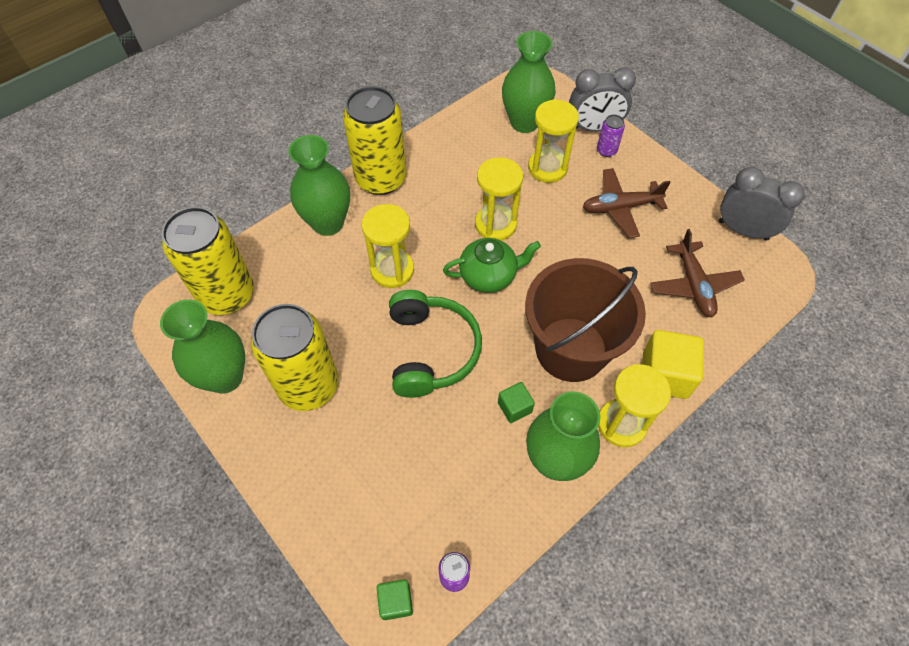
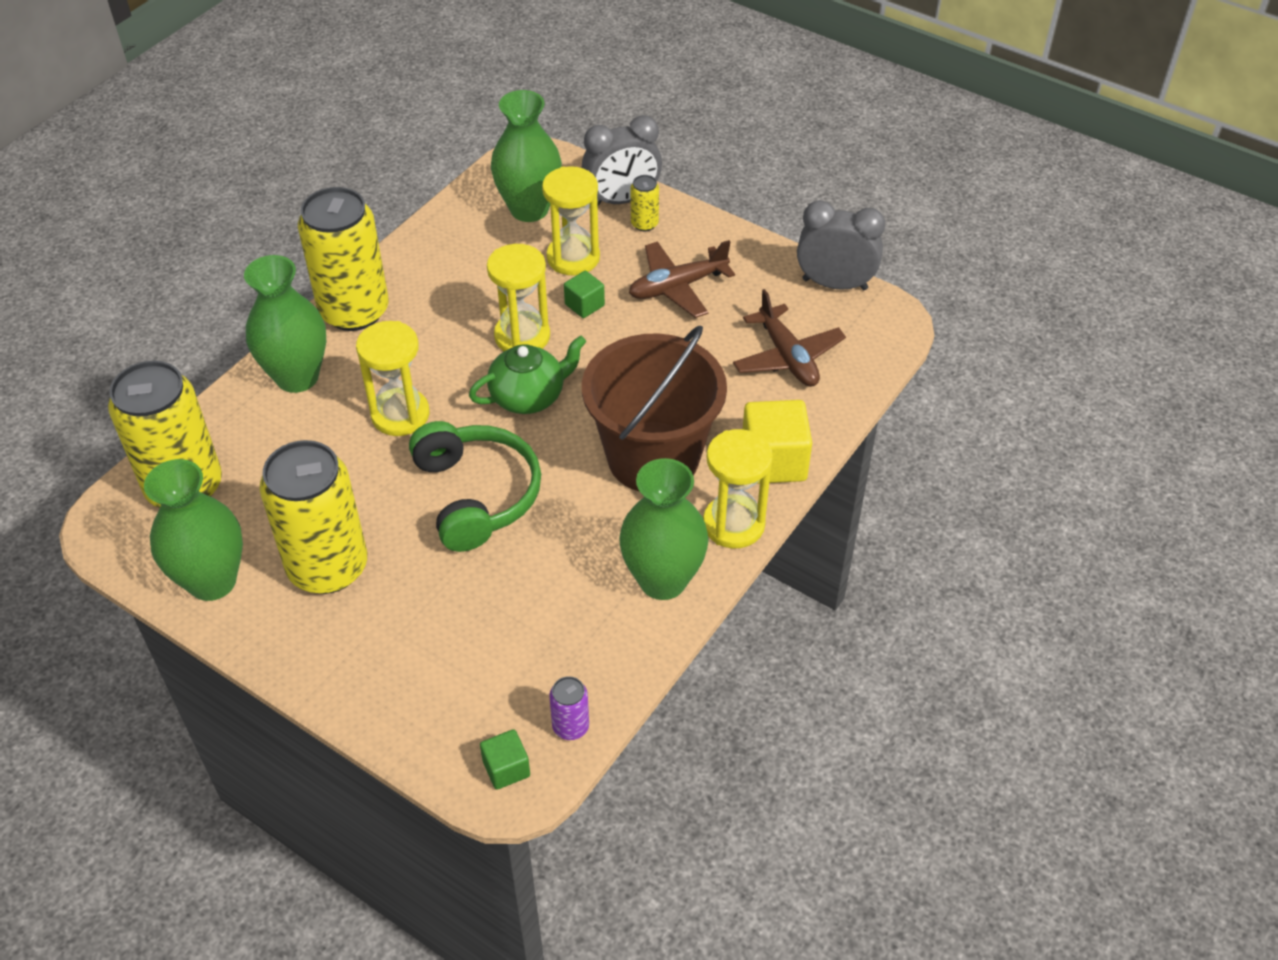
camera: 15 degrees left, 10 degrees down
green cube [498,382,535,423] -> green cube moved to [564,271,605,318]
purple can [597,114,625,157] -> yellow can [631,175,659,231]

